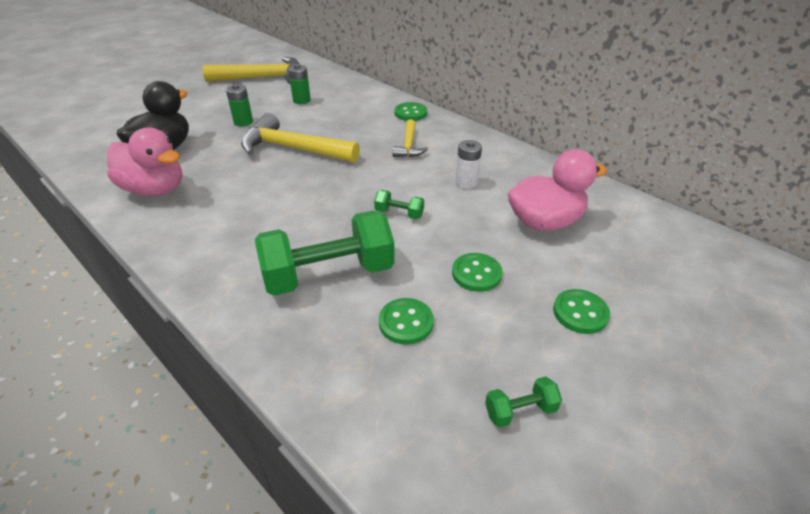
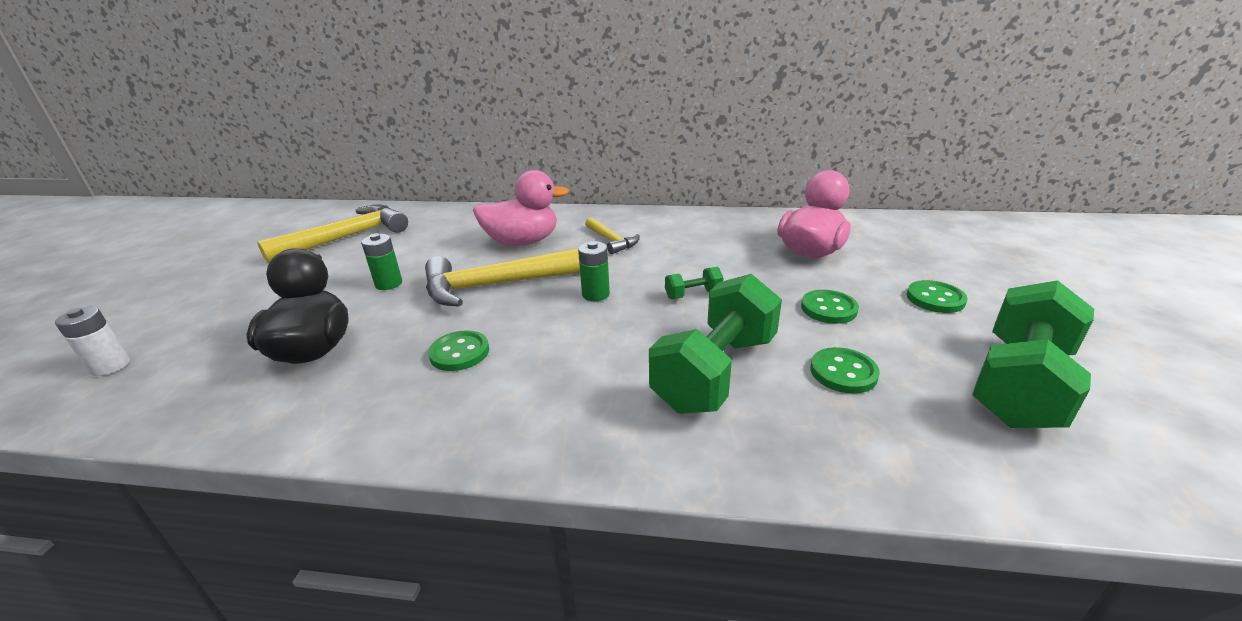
camera: 35 degrees left, 10 degrees down
pink duck [107,128,182,196] -> pink duck moved to [473,170,569,246]
green battery [288,64,311,104] -> green battery moved to [578,241,610,301]
green button [394,102,427,121] -> green button moved to [428,330,489,371]
white battery [455,140,482,189] -> white battery moved to [55,307,130,376]
green dumbbell [485,376,562,428] -> green dumbbell [972,280,1094,428], size x2.34

